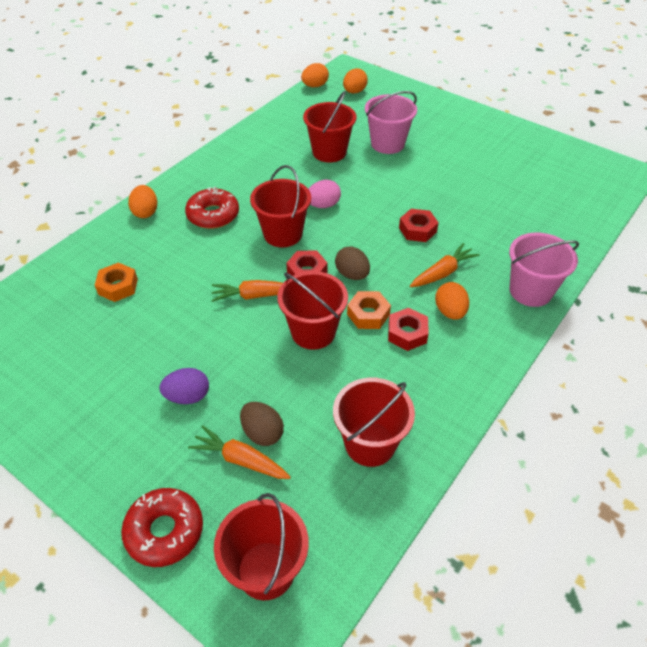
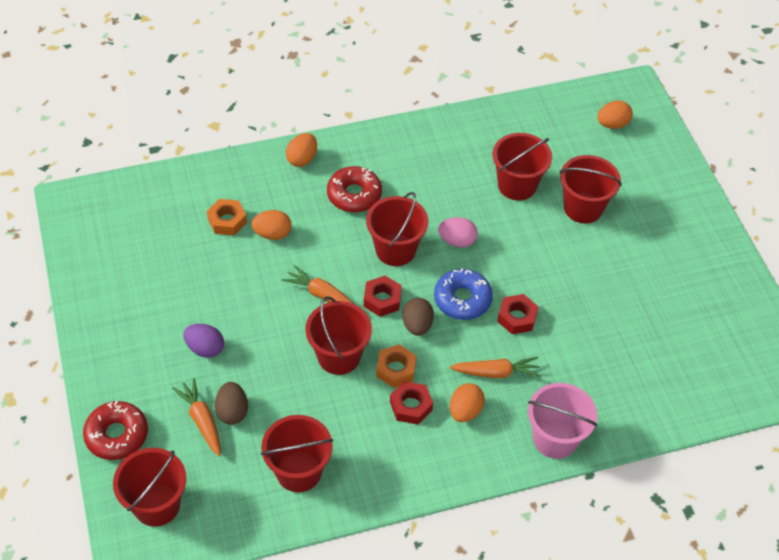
camera: 35 degrees right, 5 degrees up
orange egg [301,63,329,87] -> orange egg moved to [251,210,292,240]
pink bucket [365,91,417,154] -> red bucket [560,155,622,223]
none -> blue donut [434,269,493,320]

